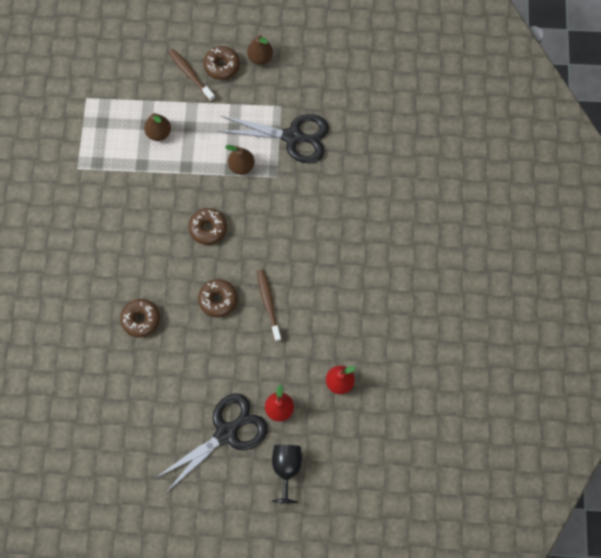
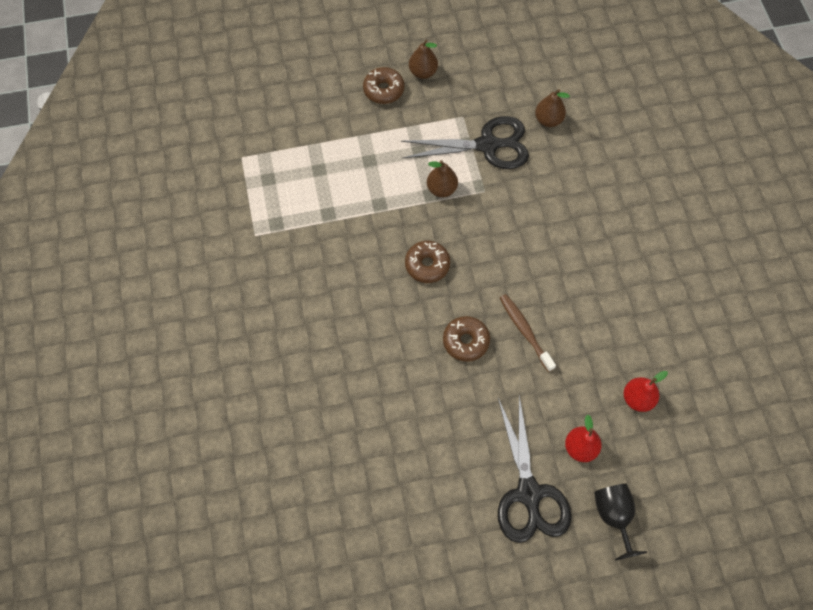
camera: 15 degrees left, 5 degrees down
brown donut [120,299,160,338] -> none
brown pear [144,113,171,141] -> brown pear moved to [535,89,570,127]
black scissors [154,393,268,493] -> black scissors turned 135 degrees clockwise [498,395,572,543]
brown toothbrush [168,49,215,102] -> none

